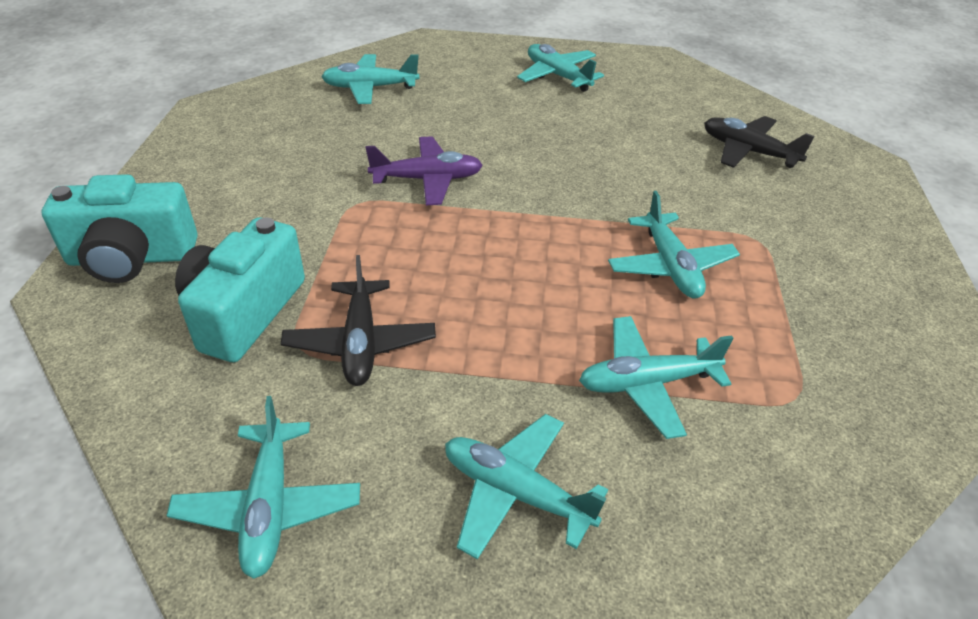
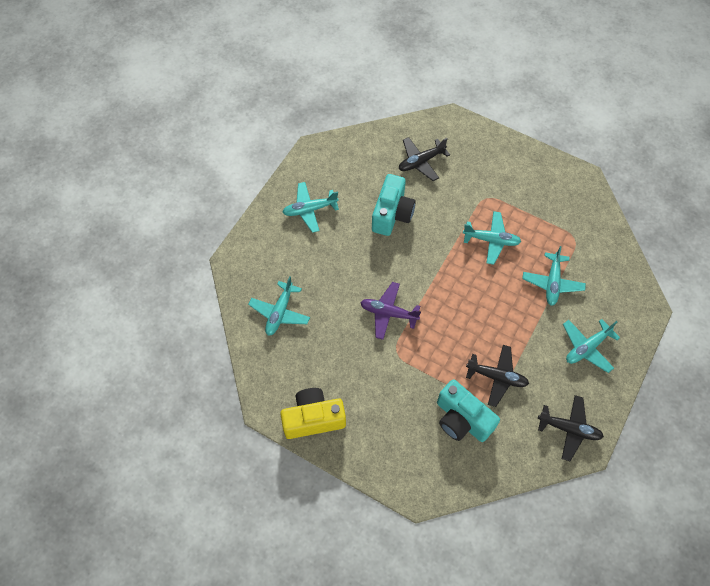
camera: 65 degrees left, 20 degrees up
turquoise camera [42,174,198,283] -> turquoise camera moved to [372,174,416,236]
turquoise plane [166,396,360,579] -> black plane [538,395,604,461]
purple plane [366,136,483,205] -> purple plane turned 90 degrees counterclockwise [360,282,421,340]
none -> yellow camera [280,388,346,439]

